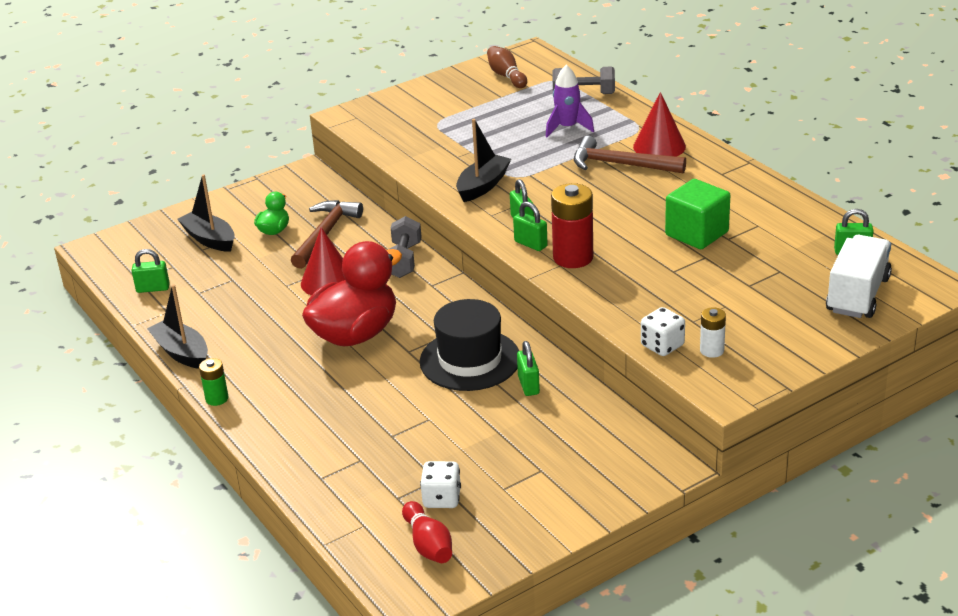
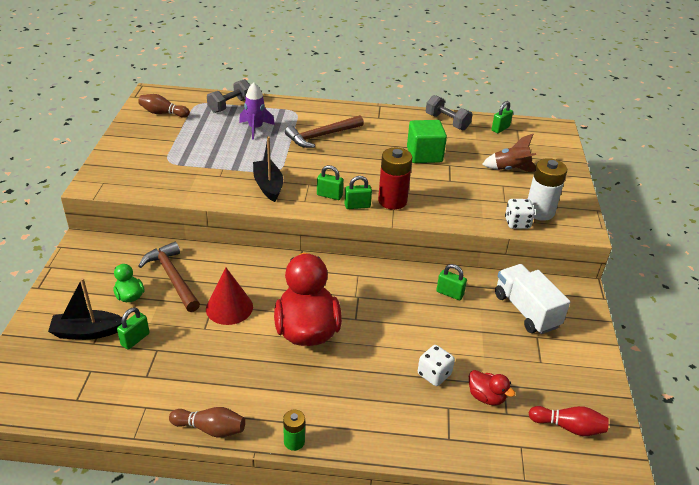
camera: 55 degrees left, 5 degrees up
green padlock [132,249,170,293] -> green padlock moved to [117,307,150,349]
black boat [147,285,208,369] -> brown bowling pin [169,407,245,438]
grey dumbbell [390,216,422,278] -> grey dumbbell moved to [426,95,473,130]
black hat [420,299,519,391] -> none
white dice [420,461,461,508] -> white dice moved to [418,345,455,386]
red cone [633,92,686,157] -> none
white battery [700,307,726,358] -> white battery [528,158,567,221], size x1.83
white truck [826,235,892,318] -> white truck moved to [495,264,570,334]
none -> red duck [469,370,515,405]
none -> brown rocket [482,134,536,172]

